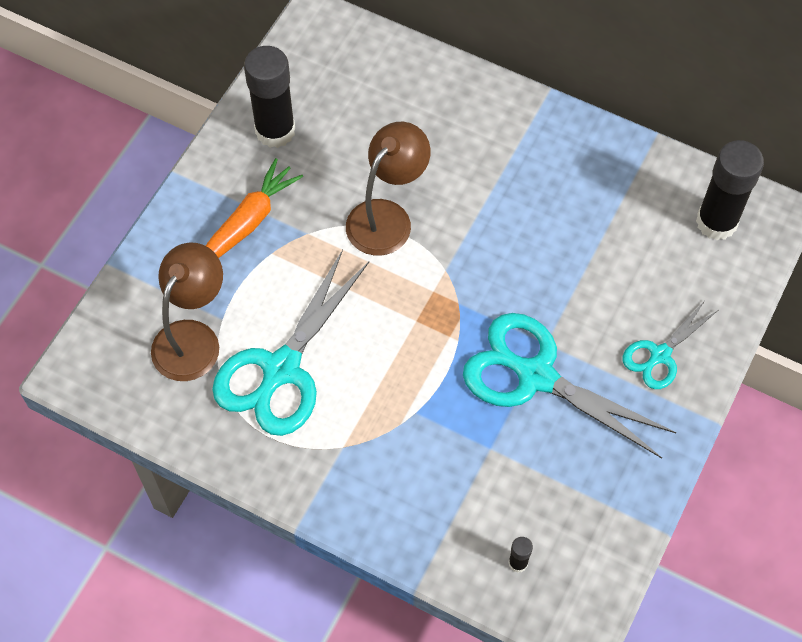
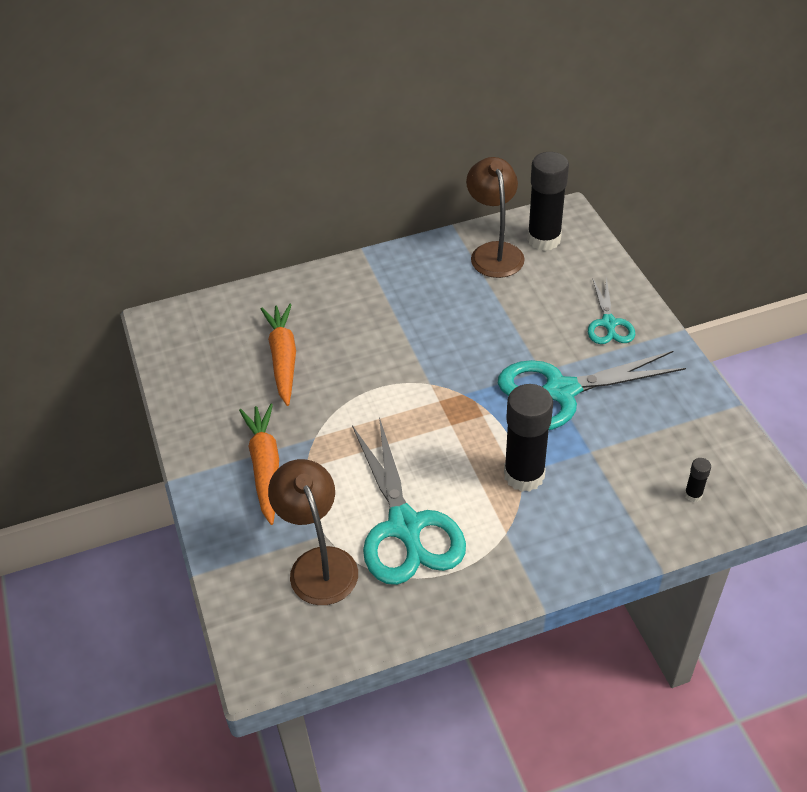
camera: 45 degrees left, 15 degrees down
black glue stick [244,46,295,148] -> black glue stick moved to [504,384,553,492]
brown lamp [346,122,431,256] -> brown lamp moved to [466,157,525,278]
none -> orange carrot [261,304,296,406]

